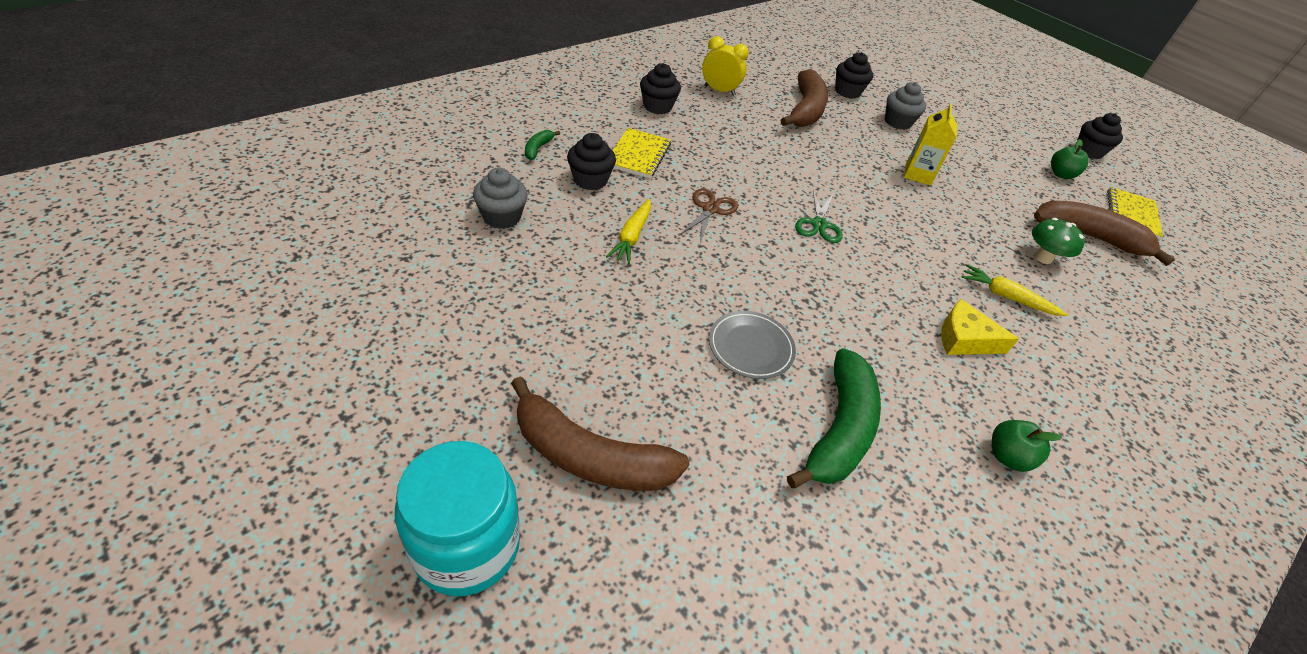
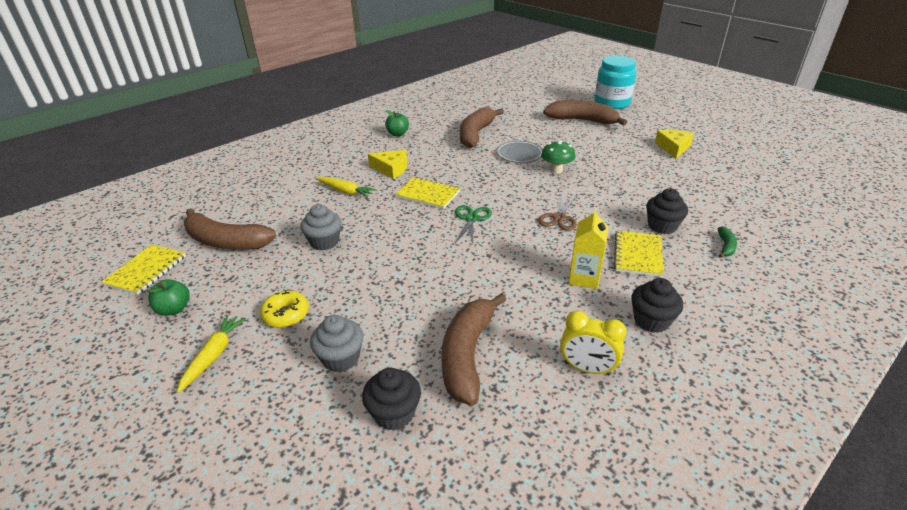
camera: 175 degrees left, 10 degrees down
grey cupcake [473,167,528,229] -> grey cupcake moved to [300,204,342,251]
yellow carrot [606,199,651,264] -> yellow carrot moved to [177,315,246,393]
green banana [787,348,881,488] -> brown banana [460,107,504,148]
yellow carton [904,104,957,186] -> yellow carton moved to [569,209,608,289]
green mushroom [1032,218,1085,264] -> green mushroom moved to [541,141,576,173]
black cupcake [1077,113,1123,159] -> none
none -> yellow donut [260,290,309,328]
none -> yellow notebook [395,177,460,209]
none -> yellow cheese [655,130,694,159]

